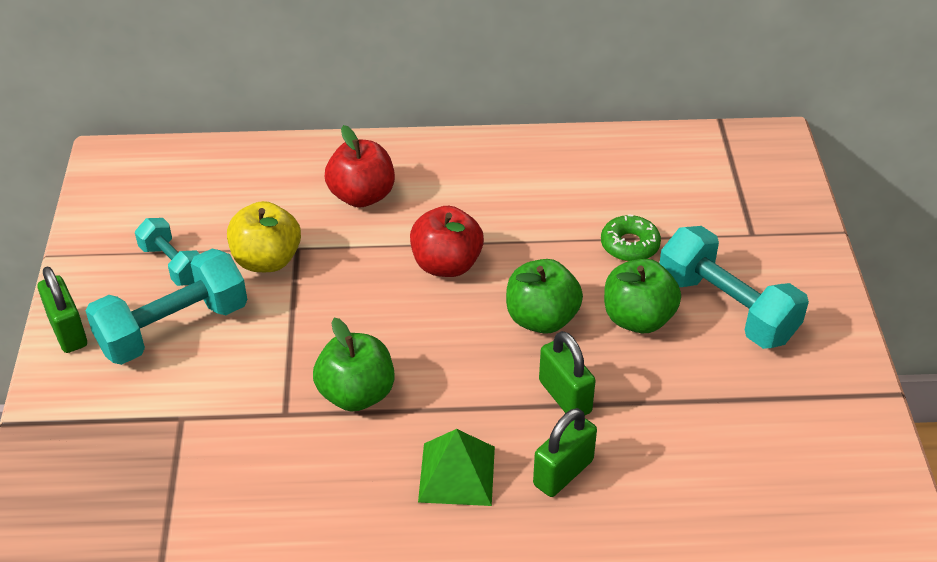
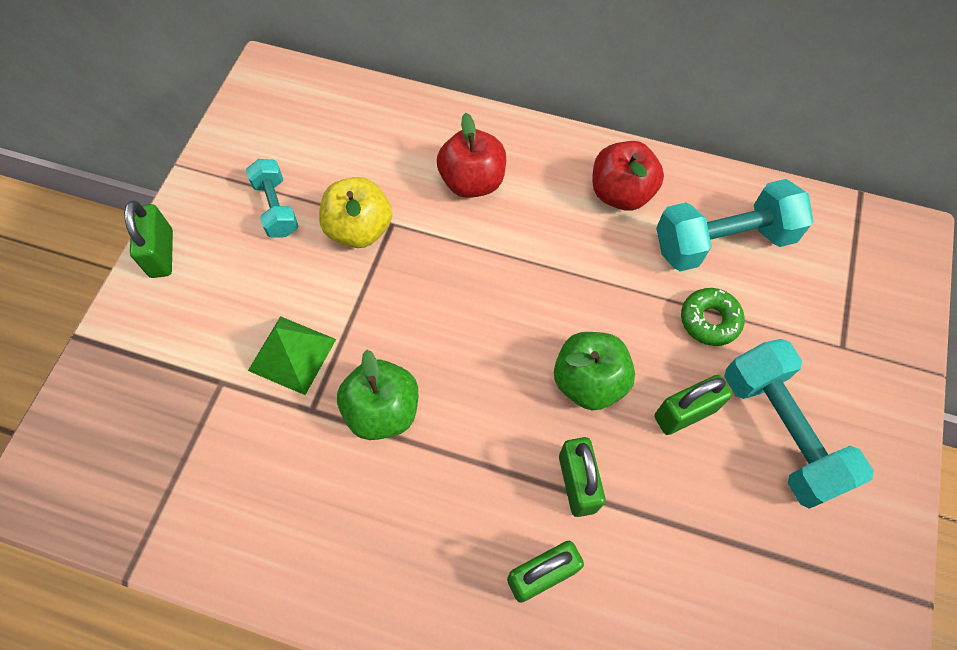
camera: 20 degrees right, 20 degrees up
turquoise dumbbell [86,249,247,365] -> turquoise dumbbell moved to [656,179,814,271]
red apple [410,206,484,277] -> red apple moved to [592,141,664,211]
green pyramid [418,429,495,506] -> green pyramid moved to [248,316,336,395]
green apple [604,259,681,333] -> green padlock [654,375,732,435]

